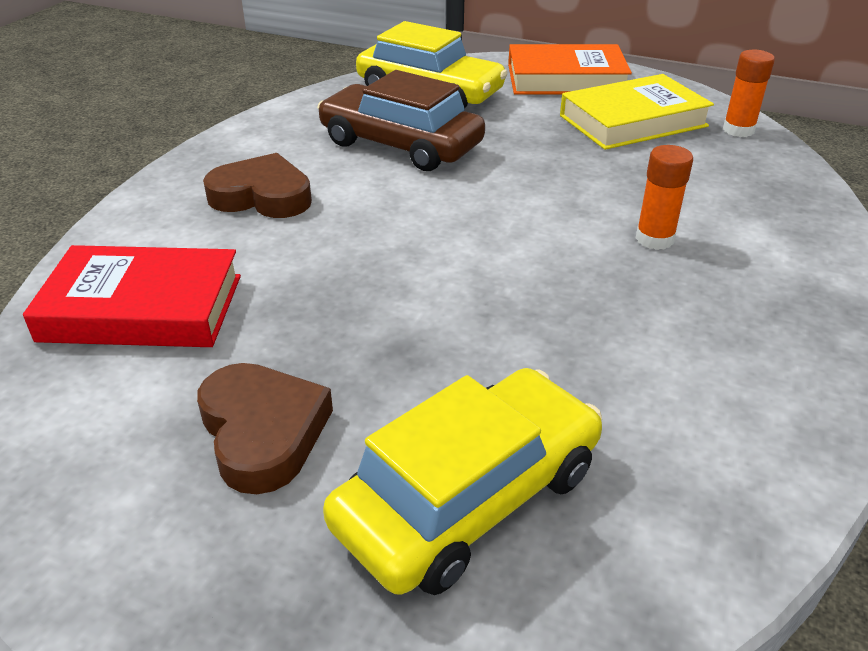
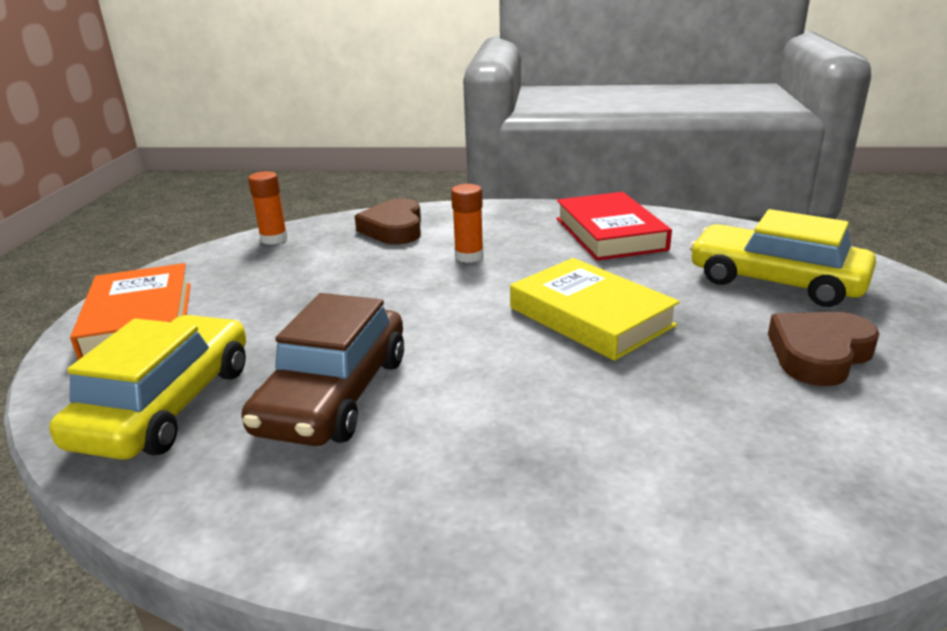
camera: 105 degrees left, 10 degrees down
red book [23,245,241,347] -> red book moved to [557,192,672,261]
brown heart [203,153,312,218] -> brown heart moved to [355,199,421,244]
yellow book [560,74,714,150] -> yellow book moved to [510,258,680,361]

